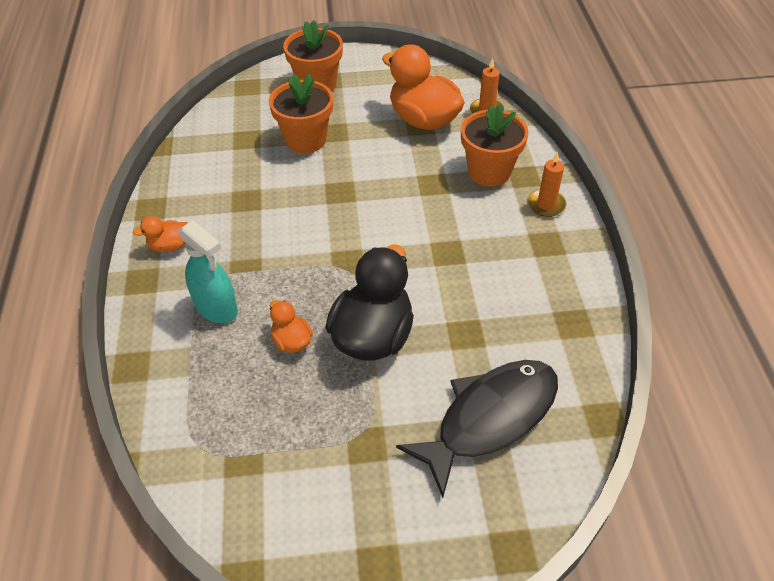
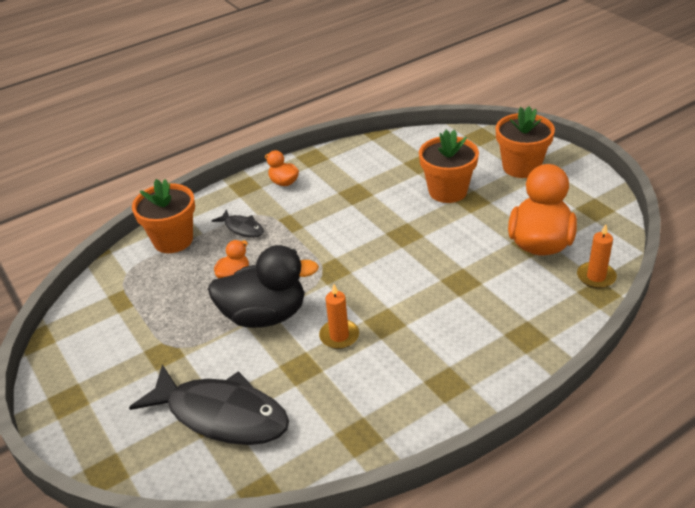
camera: 65 degrees right, 10 degrees down
turquoise spray bottle [178,220,238,323] -> black fish [212,209,264,238]
orange flower pot [461,104,529,186] -> orange flower pot moved to [132,179,195,253]
orange candle [527,151,566,217] -> orange candle moved to [319,284,359,349]

